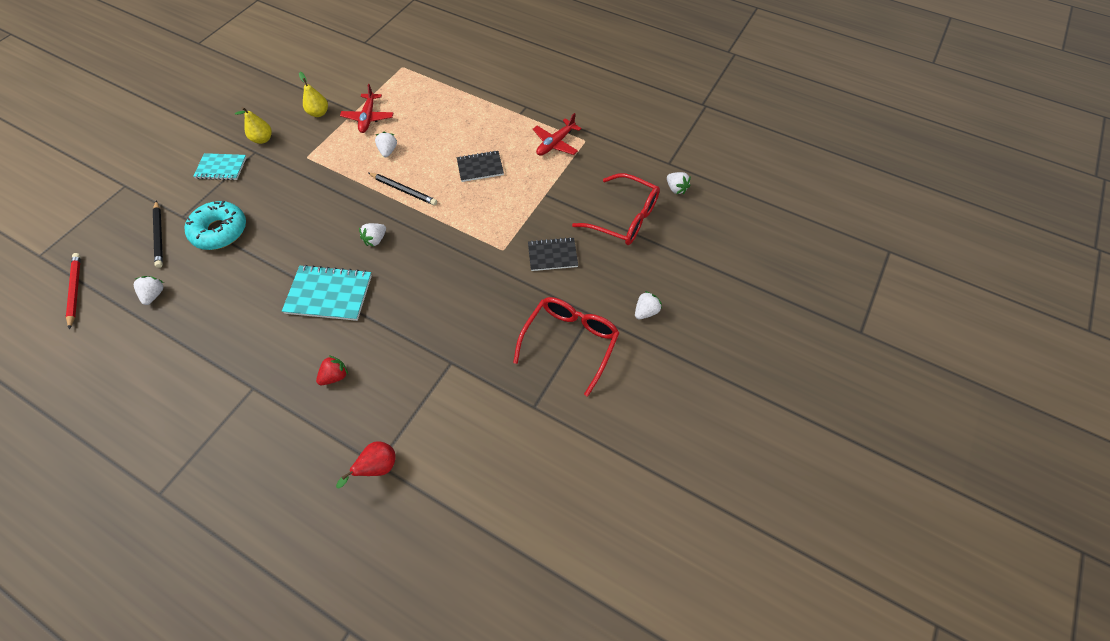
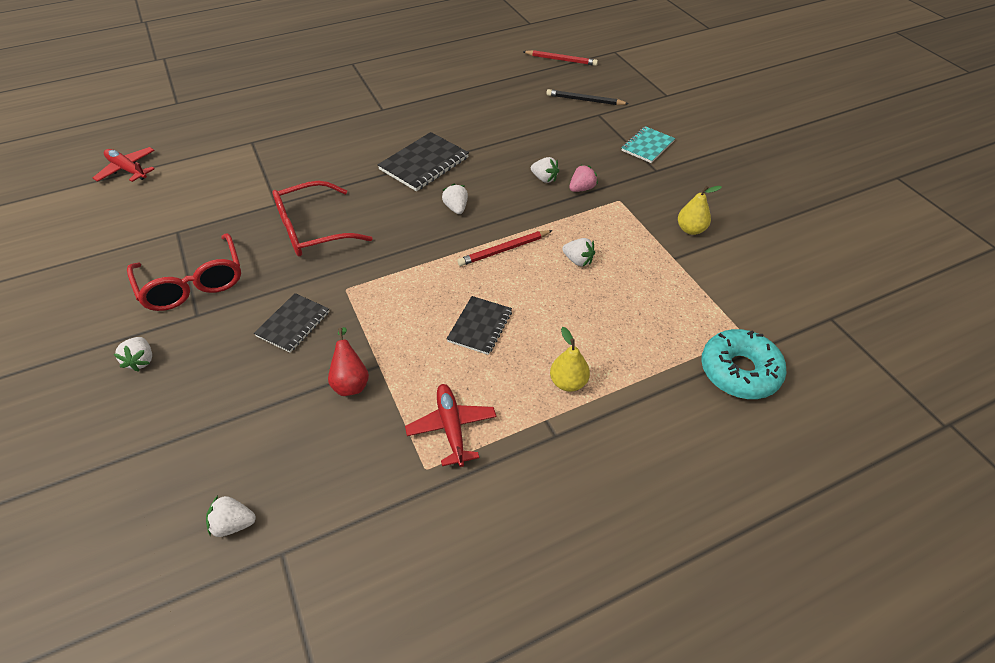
camera: 125 degrees right, 10 degrees down
white strawberry [134,276,164,305] -> white strawberry moved to [531,157,559,183]
turquoise donut [184,201,246,250] -> turquoise donut moved to [701,329,787,399]
yellow pear [235,107,272,144] -> yellow pear moved to [550,327,590,392]
turquoise notebook [282,265,372,321] -> black notebook [378,132,469,191]
red strawberry [316,355,348,385] -> none
red pear [336,441,396,488] -> red pear moved to [328,327,369,396]
red plane [340,84,393,133] -> red plane moved to [93,147,155,182]
black pencil [368,173,437,205] -> red pencil [457,230,553,266]
red glasses [572,173,660,245] -> red glasses moved to [272,181,373,256]
none -> pink strawberry [569,165,598,192]

